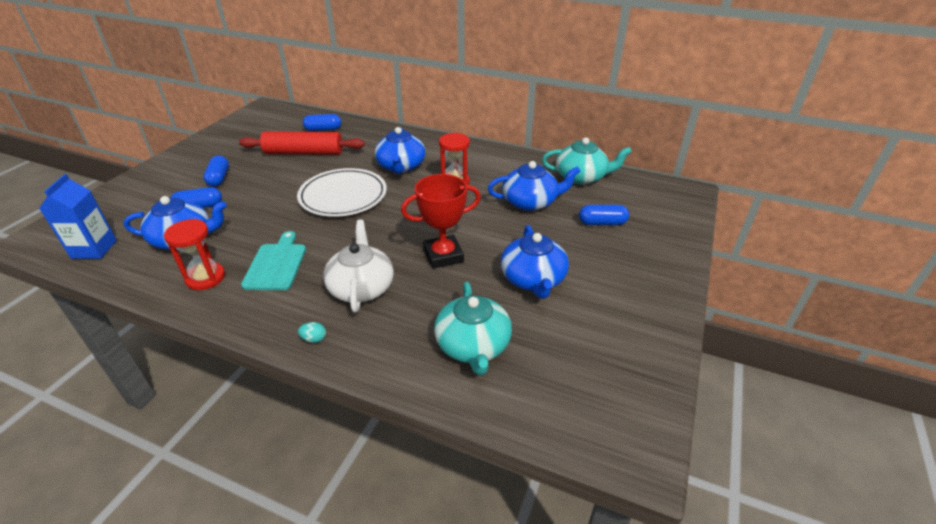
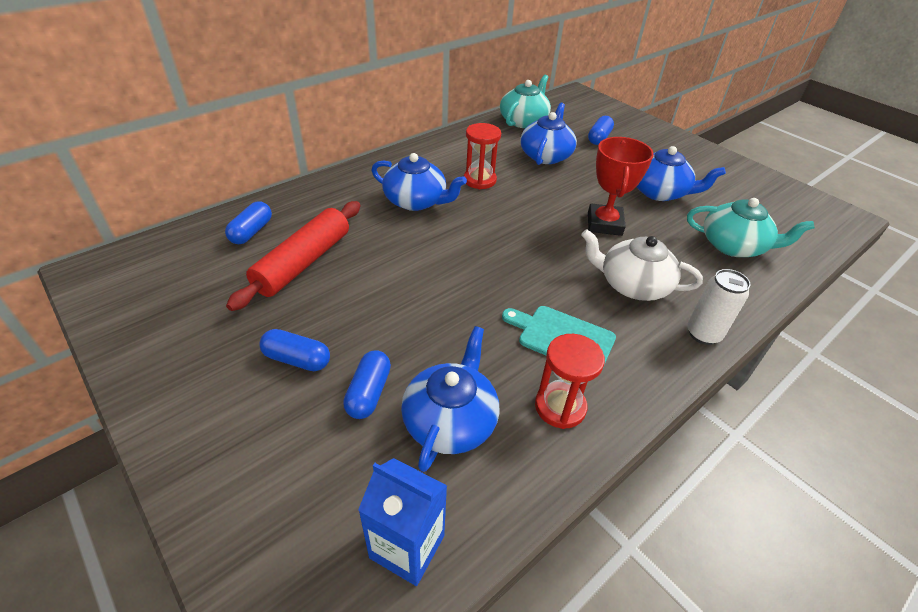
camera: 65 degrees left, 5 degrees up
white plate [297,168,387,217] -> none
turquoise egg [298,322,326,343] -> white can [687,269,751,345]

